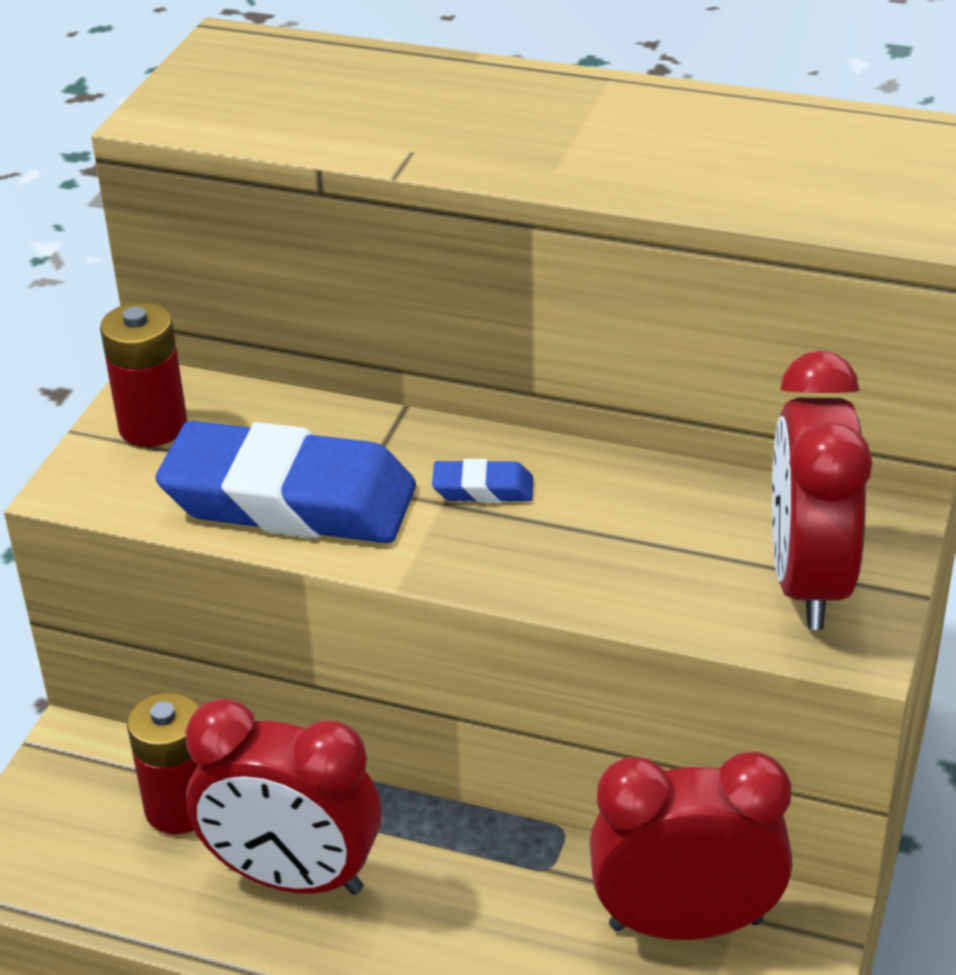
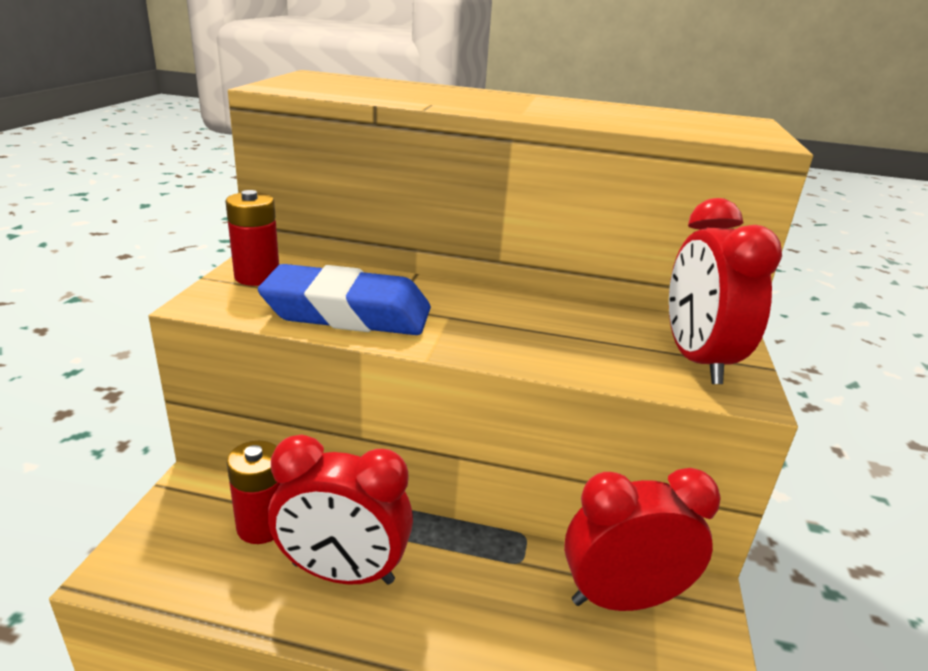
camera: 10 degrees left, 10 degrees down
blue eraser [432,459,533,503] -> none

